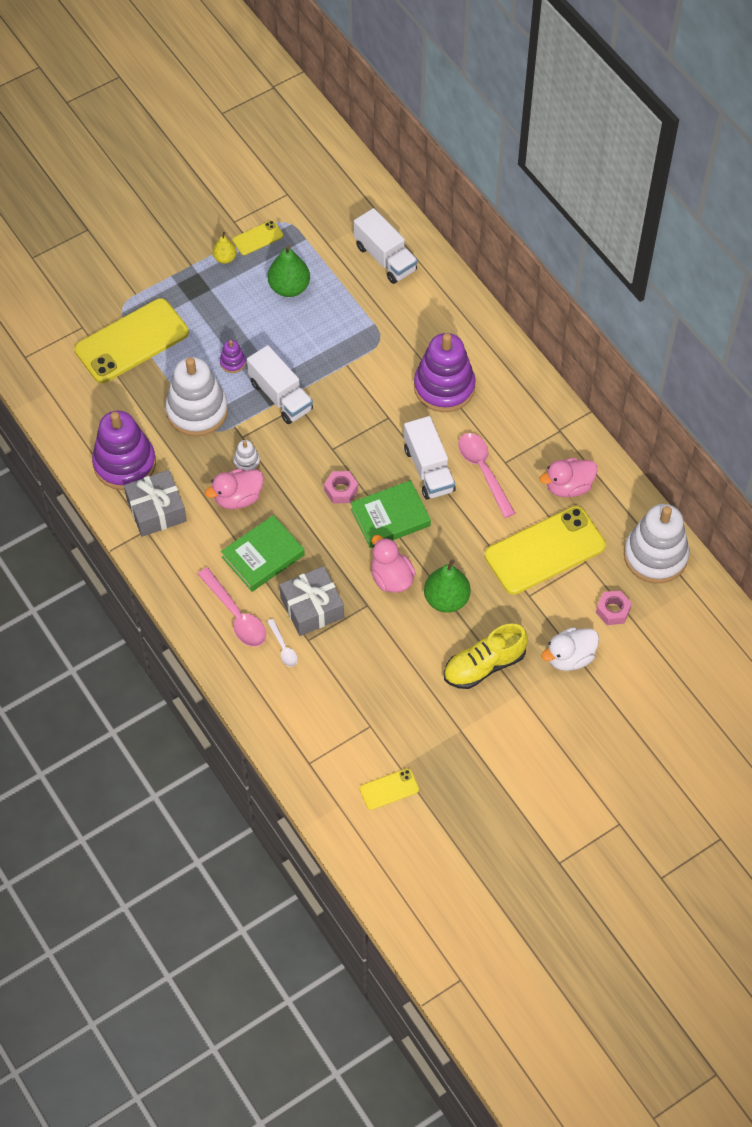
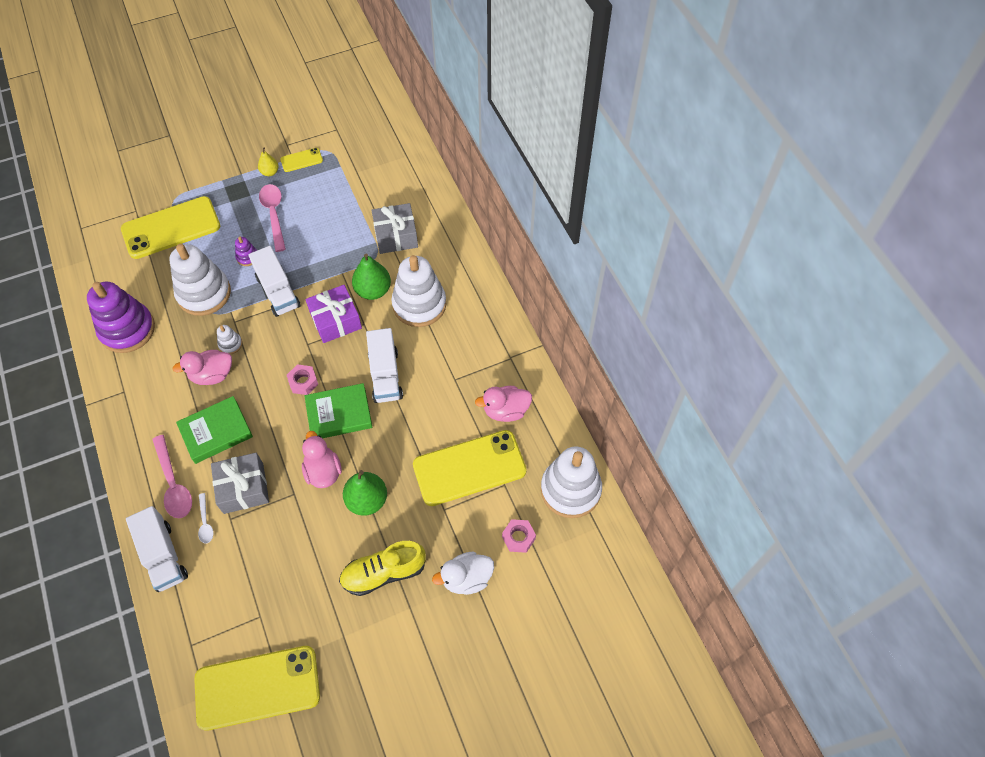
camera: 10 degrees right, 0 degrees up
grey gift [124,470,187,537] -> grey gift moved to [371,203,418,254]
green pear [268,245,310,297] -> green pear moved to [352,253,391,300]
white truck [354,208,418,284] -> white truck moved to [126,506,188,592]
yellow phone [360,768,419,810] -> yellow phone [194,646,320,731], size x2.19
purple stacking toy [414,333,476,412] -> white stacking toy [391,255,446,327]
pink spoon [458,433,515,518] -> pink spoon moved to [259,184,286,252]
none -> purple gift [306,285,362,343]

